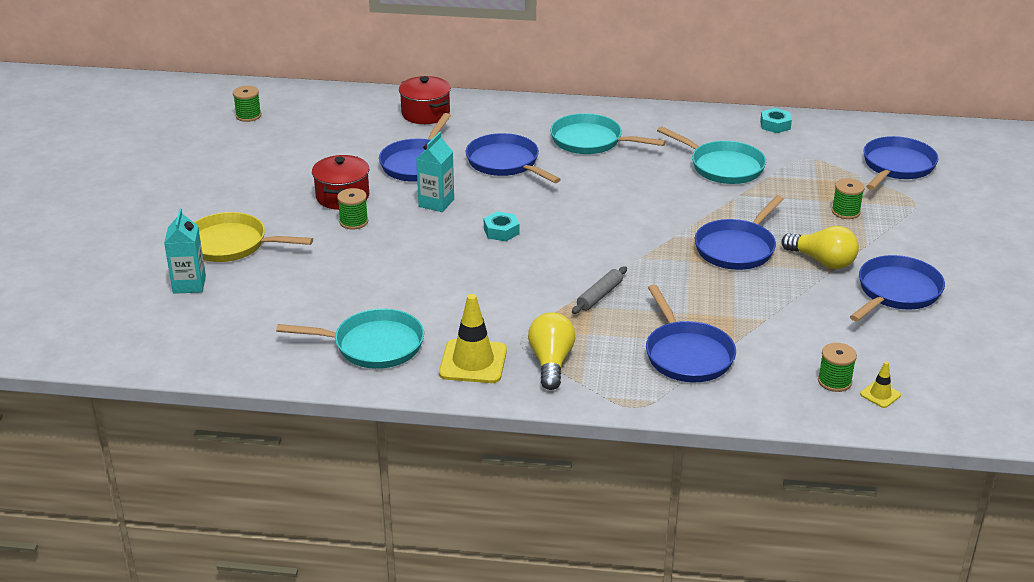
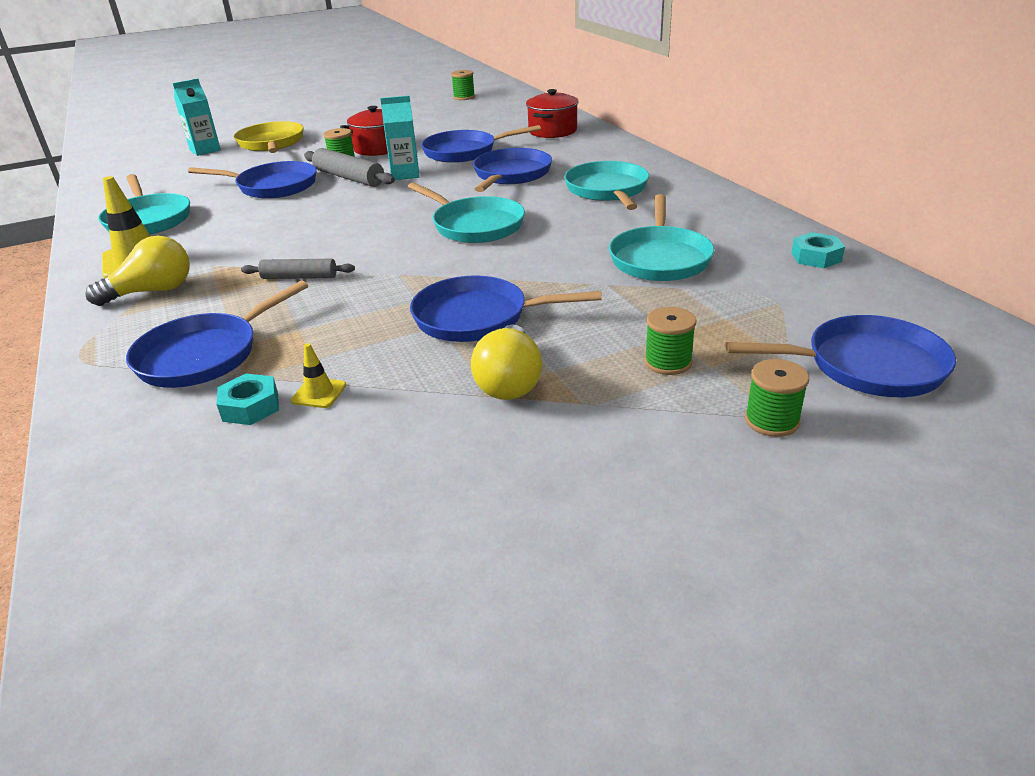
camera: 60 degrees right, 0 degrees up
turquoise nut [484,212,519,241] -> turquoise nut moved to [216,374,279,425]
green spool [818,343,857,392] -> green spool moved to [745,359,809,437]
blue pan [850,255,945,322] -> blue pan moved to [188,161,317,199]
yellow traffic cone [860,362,901,408] -> yellow traffic cone moved to [291,343,346,408]
none -> grey rolling pin [304,148,395,187]
none -> turquoise pan [408,182,525,243]

